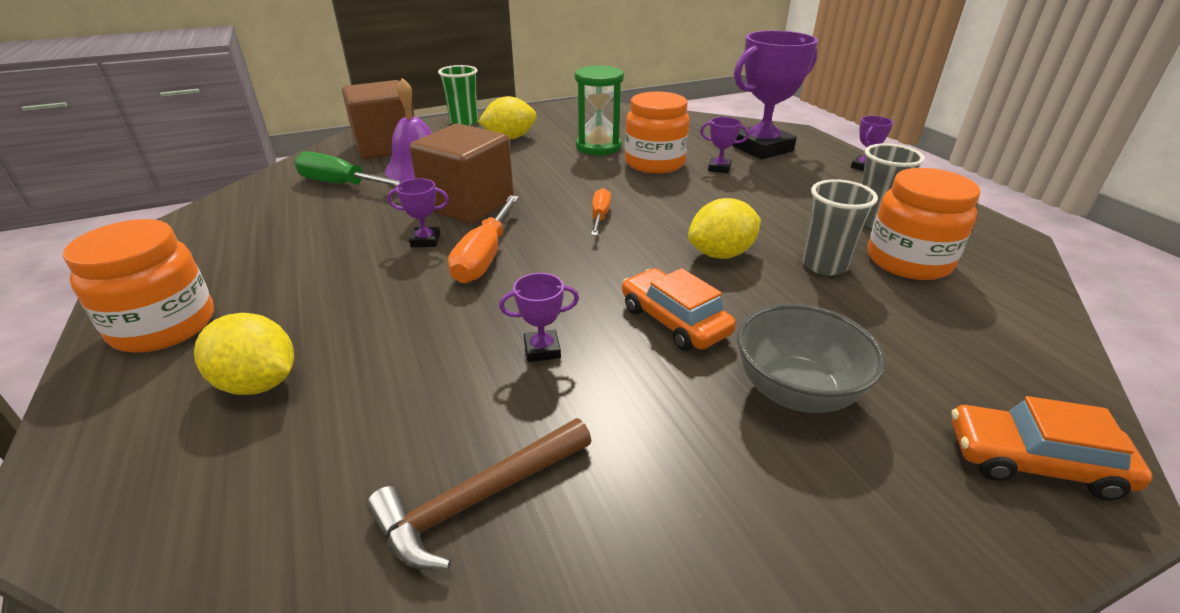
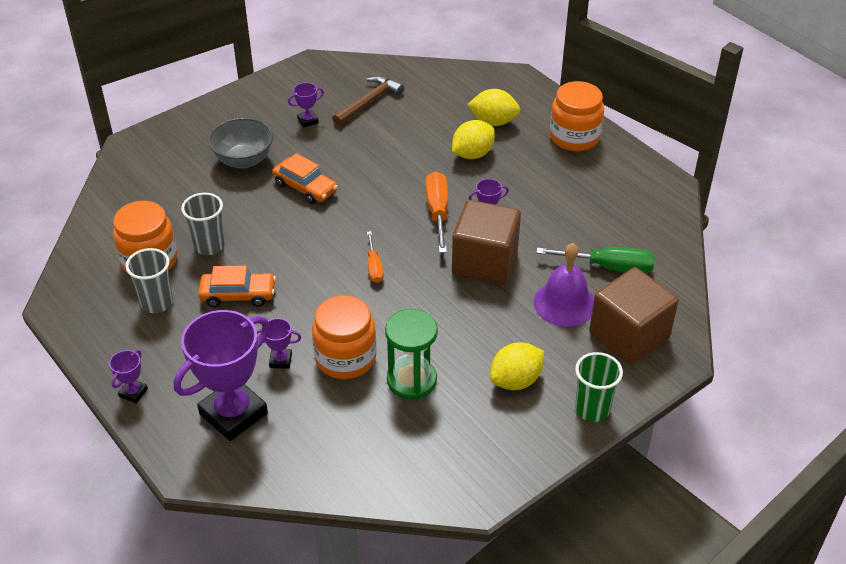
camera: 165 degrees right, 10 degrees up
purple trophy [499,273,579,362] -> purple trophy moved to [288,83,324,127]
yellow lemon [688,198,761,259] -> yellow lemon moved to [452,120,495,159]
orange car [952,396,1152,501] -> orange car moved to [198,266,276,307]

